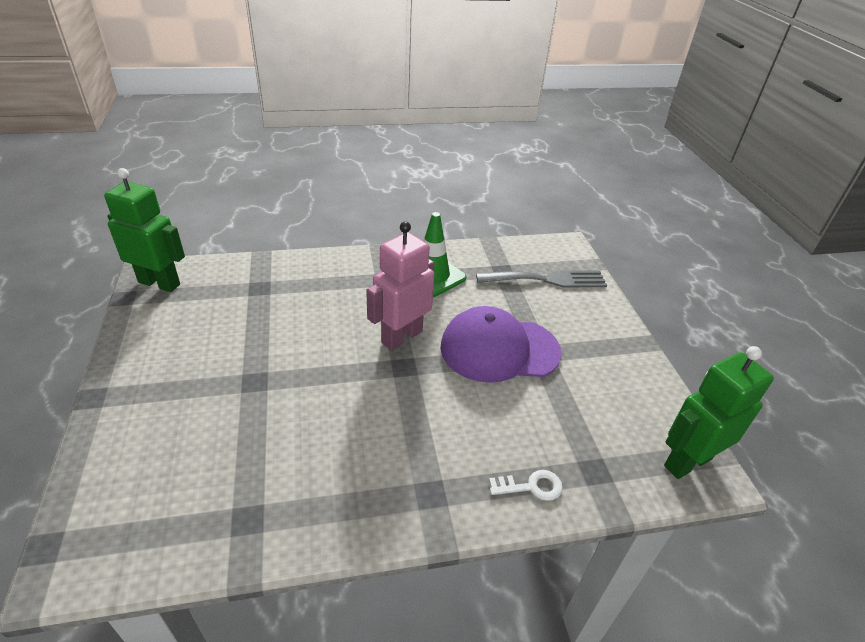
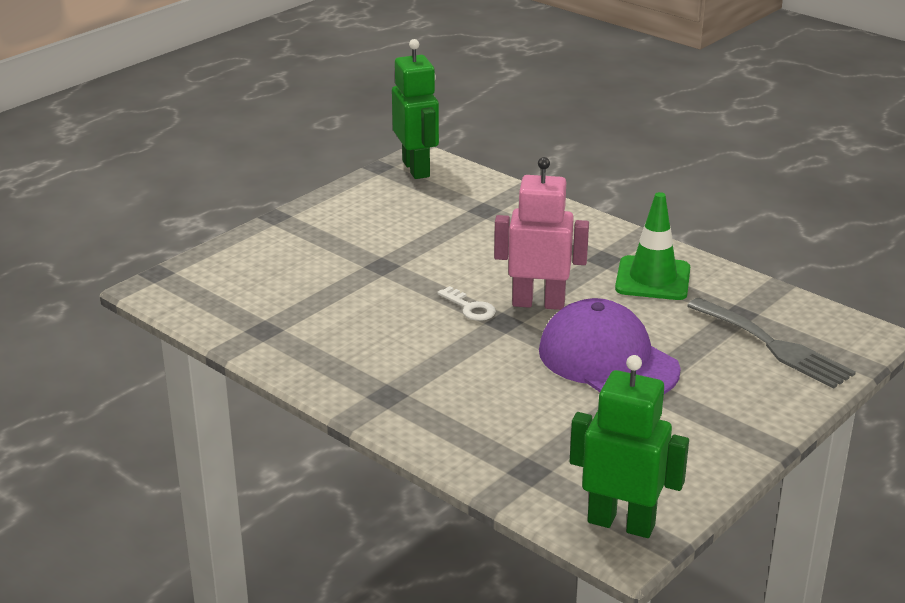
camera: 55 degrees right, 10 degrees down
white key [489,470,563,501] -> white key moved to [437,286,496,321]

